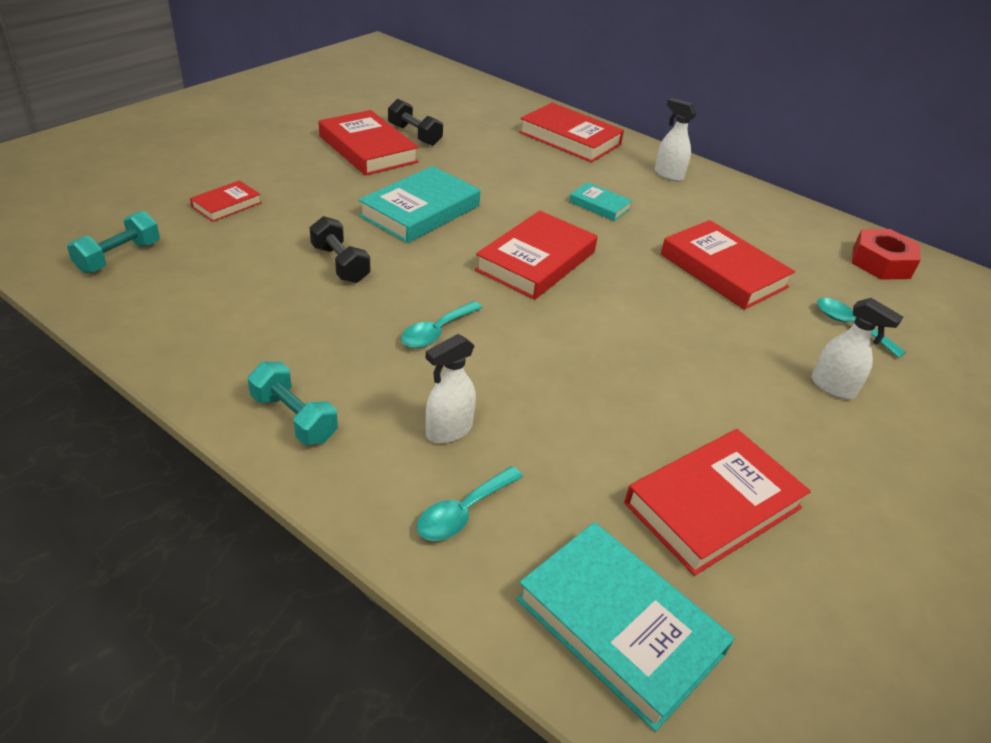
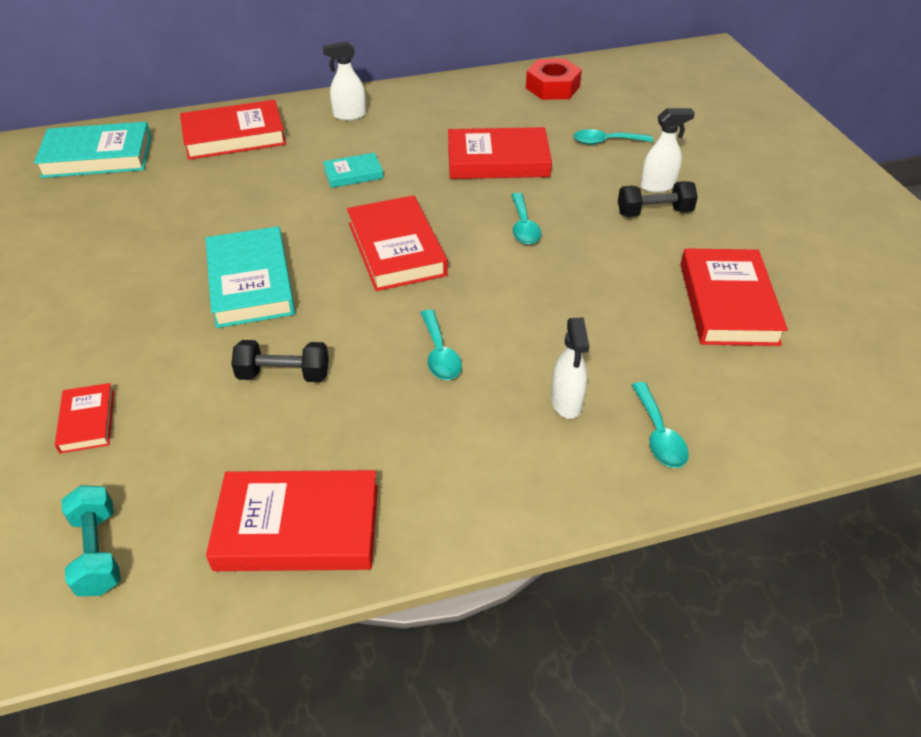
camera: 50 degrees left, 5 degrees up
turquoise dumbbell [248,362,338,445] -> none
red book [319,110,419,176] -> red book moved to [206,470,378,571]
black dumbbell [388,99,443,146] -> black dumbbell moved to [618,181,698,217]
turquoise book [516,522,735,732] -> turquoise book moved to [34,122,151,178]
none -> turquoise spoon [511,193,541,245]

